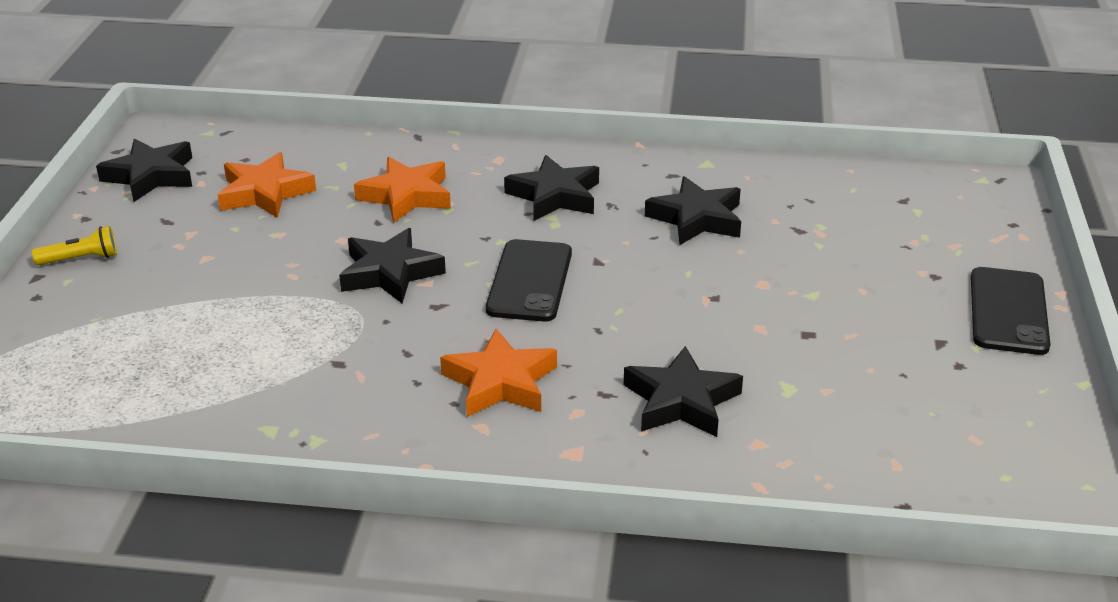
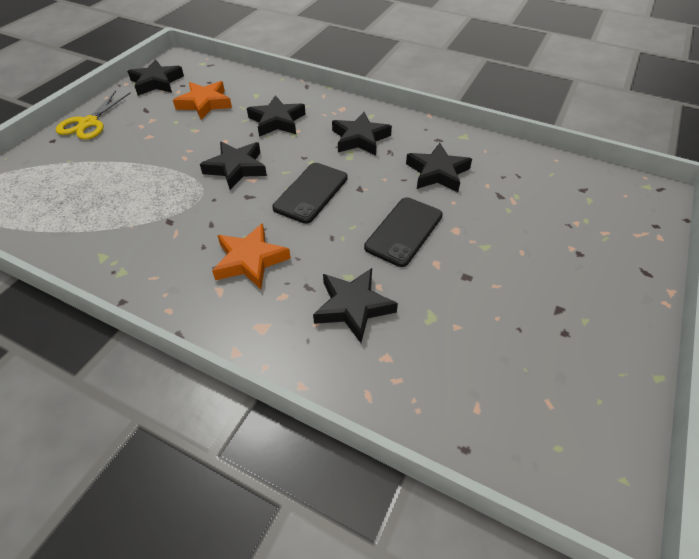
camera: 20 degrees right, 15 degrees up
yellow flashlight [32,226,117,265] -> yellow scissors [56,91,130,140]
orange star [354,157,451,223] -> black star [247,95,305,137]
black phone [971,267,1051,355] -> black phone moved to [364,197,443,267]

